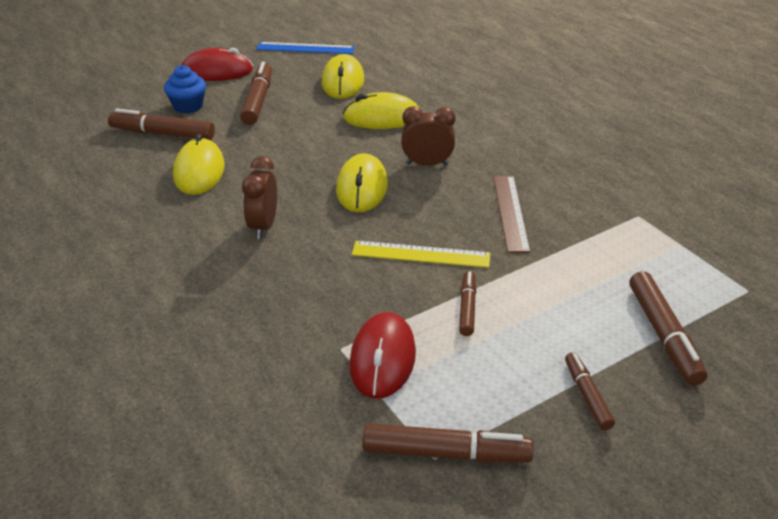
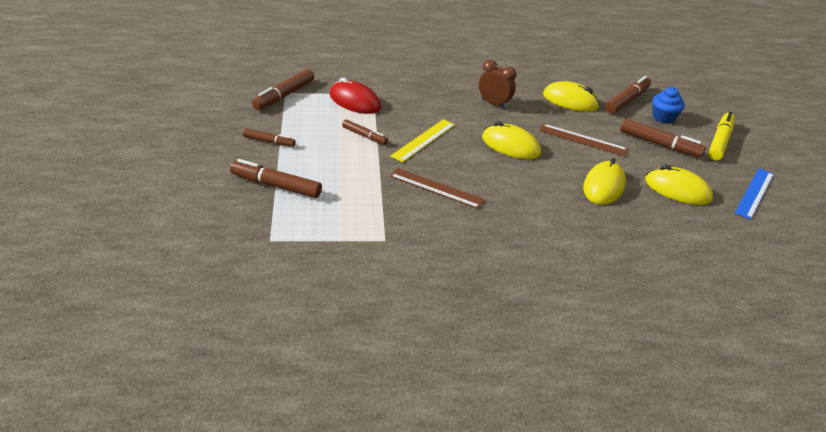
camera: 115 degrees right, 0 degrees up
red mouse [181,48,253,81] -> yellow marker [708,112,735,161]
brown clock [401,106,456,166] -> none
none -> brown ruler [539,124,628,156]

